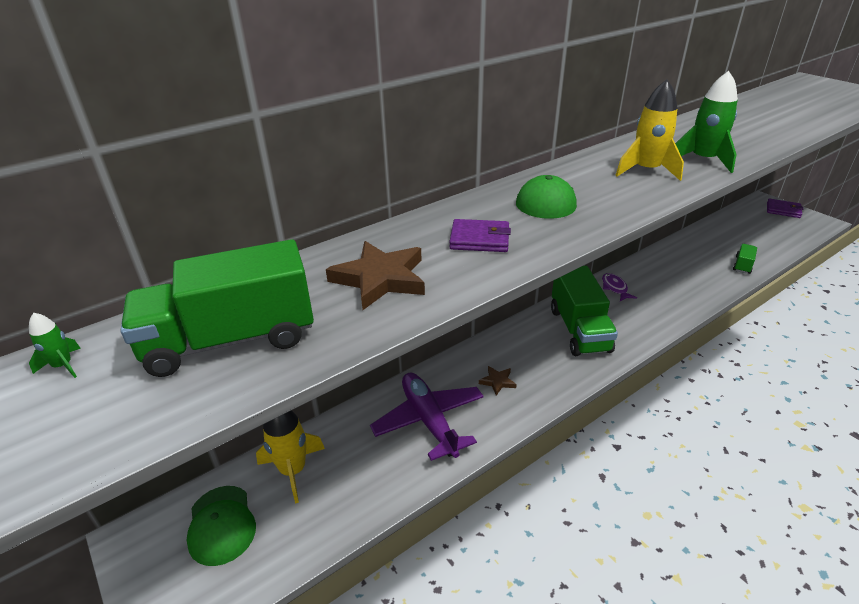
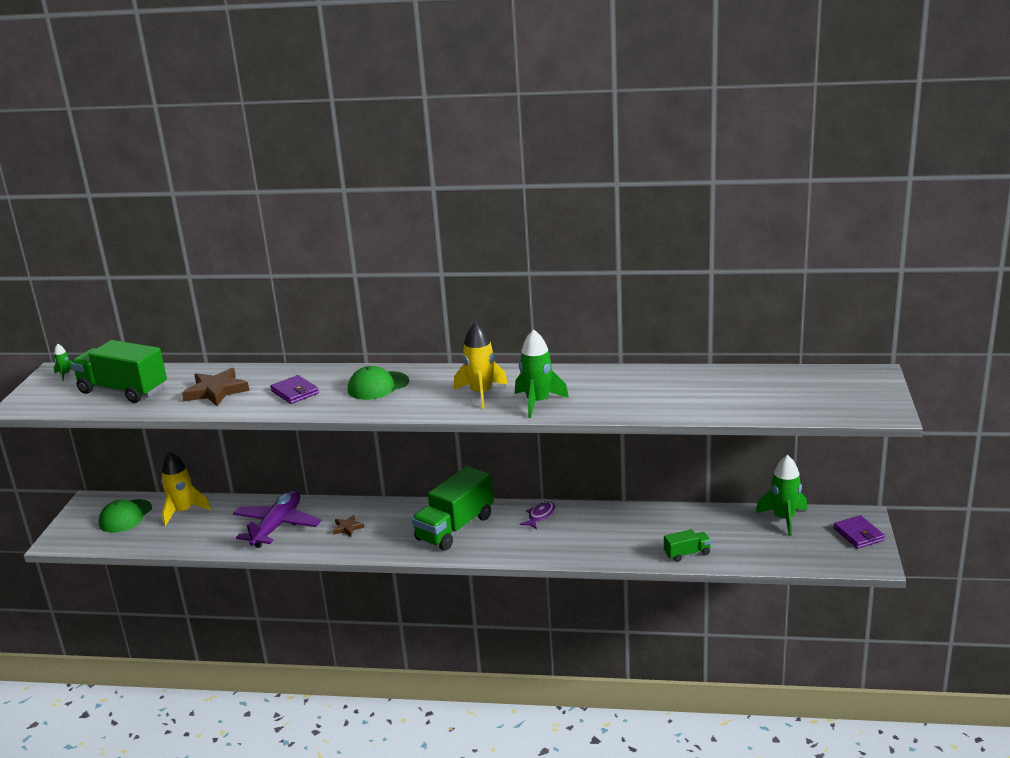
camera: 45 degrees right, 10 degrees down
none -> green rocket [756,455,807,536]

